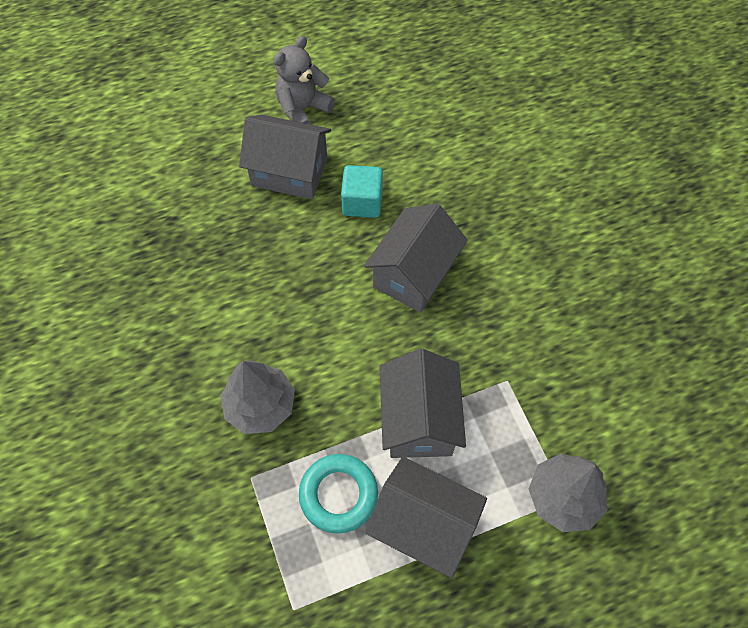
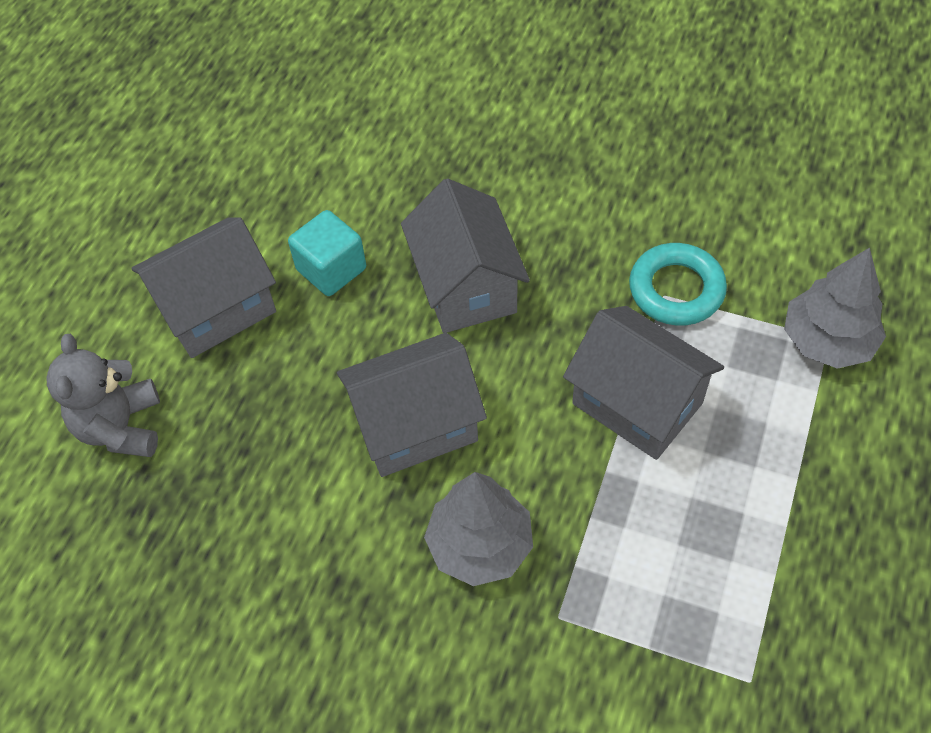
camera: 45 degrees left, 5 degrees down
grey teddy bear [274,36,335,125] -> grey teddy bear moved to [46,334,160,457]
turquoise ring [299,454,378,534] -> turquoise ring moved to [629,243,727,325]
grey house [365,457,487,578] -> grey house moved to [337,333,487,477]

